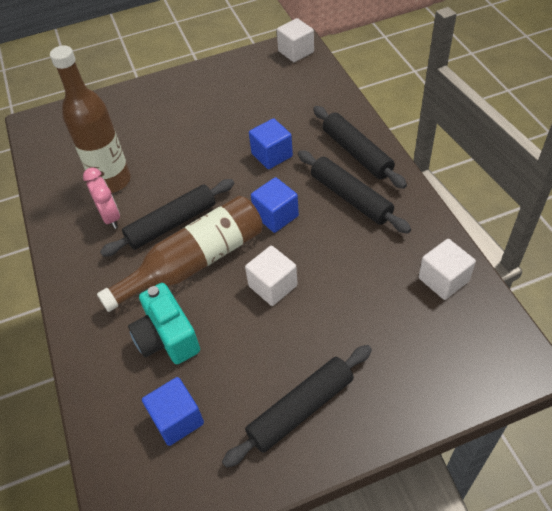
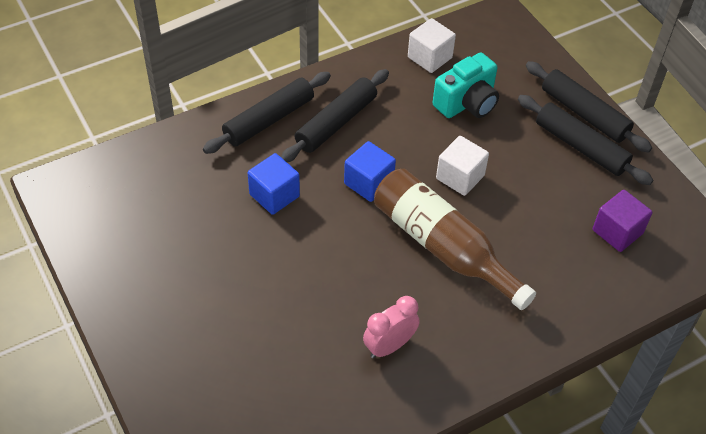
camera: 105 degrees left, 0 degrees up
brown bottle [50,45,131,193] -> none
black rolling pin [100,179,234,257] -> black rolling pin moved to [526,61,652,153]
turquoise camera [128,283,200,364] -> turquoise camera moved to [432,52,499,118]
blue cube [142,377,204,446] -> purple cube [593,190,652,252]
white cube [277,18,314,62] -> none

